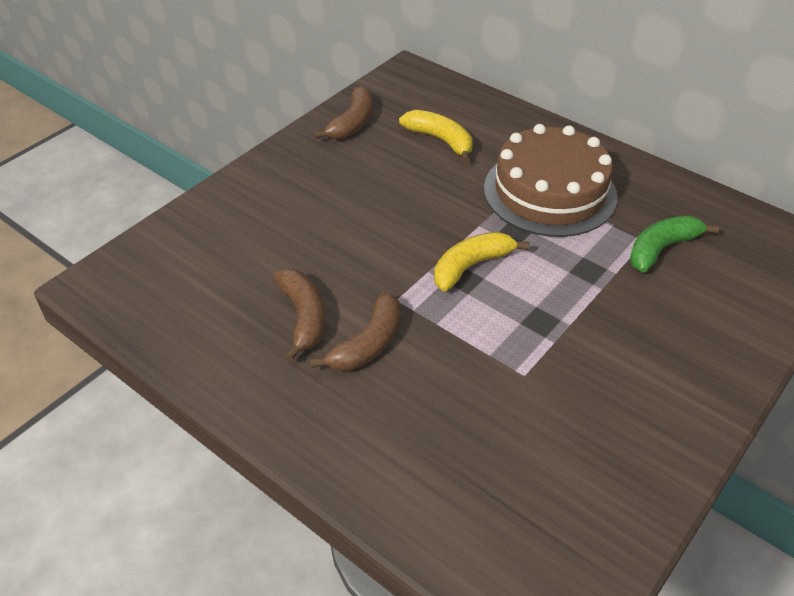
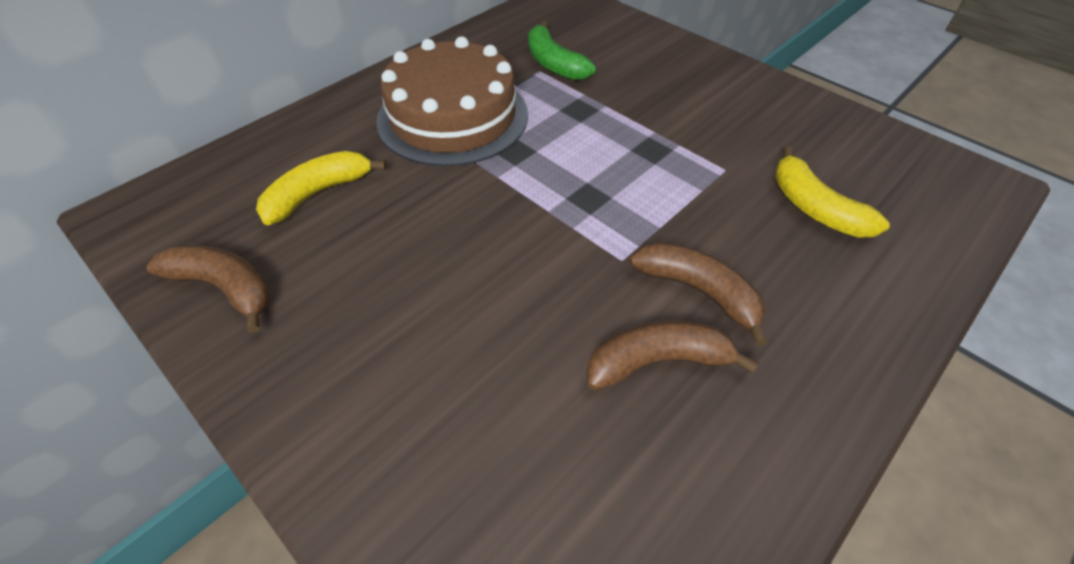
camera: 85 degrees left, 5 degrees up
yellow banana [434,232,529,291] -> yellow banana moved to [775,146,890,238]

